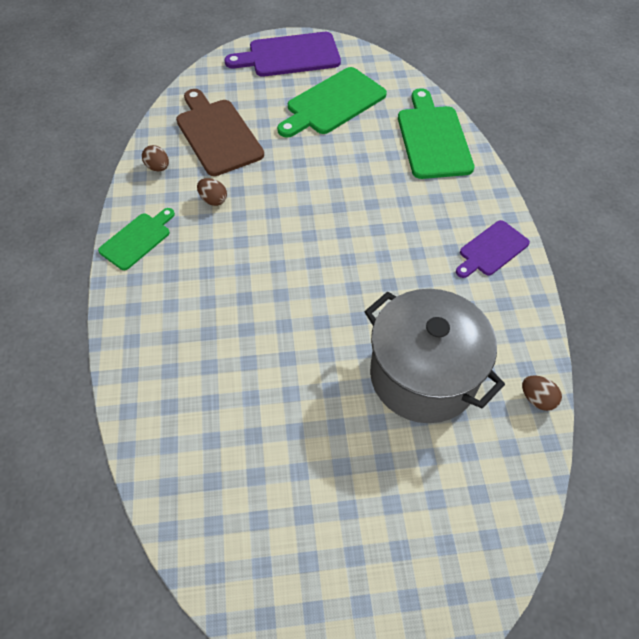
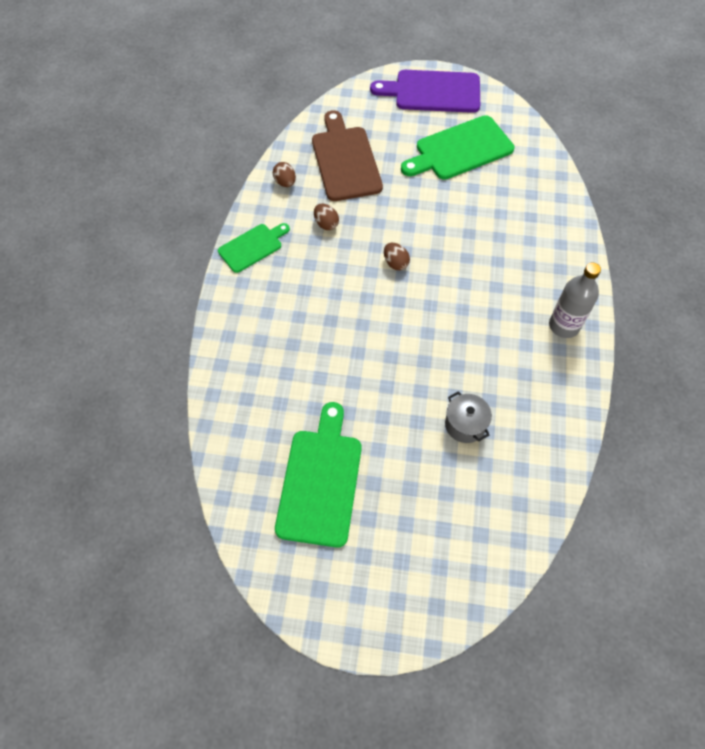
camera: 15 degrees right, 5 degrees up
grey pot [364,289,505,423] -> grey pot [445,391,492,443], size x0.43
green cutting board [398,88,475,179] -> green cutting board moved to [275,402,362,548]
purple cutting board [456,220,530,278] -> grey bottle [549,263,601,338]
brown egg [522,376,562,411] -> brown egg moved to [384,243,410,270]

